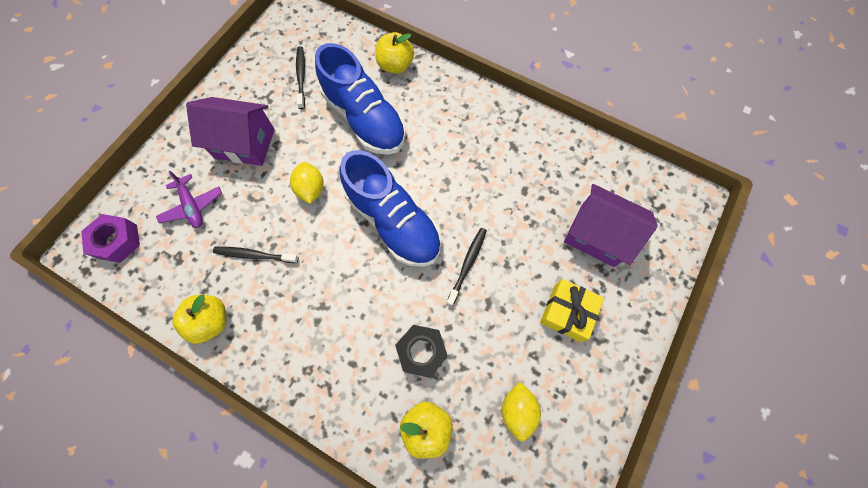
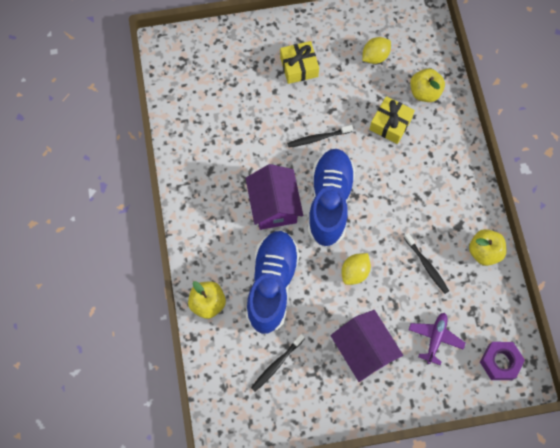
camera: 130 degrees left, 0 degrees up
black nut [395,325,448,378] -> yellow gift [369,96,415,144]
purple house [564,184,658,267] -> purple house moved to [246,164,303,230]

